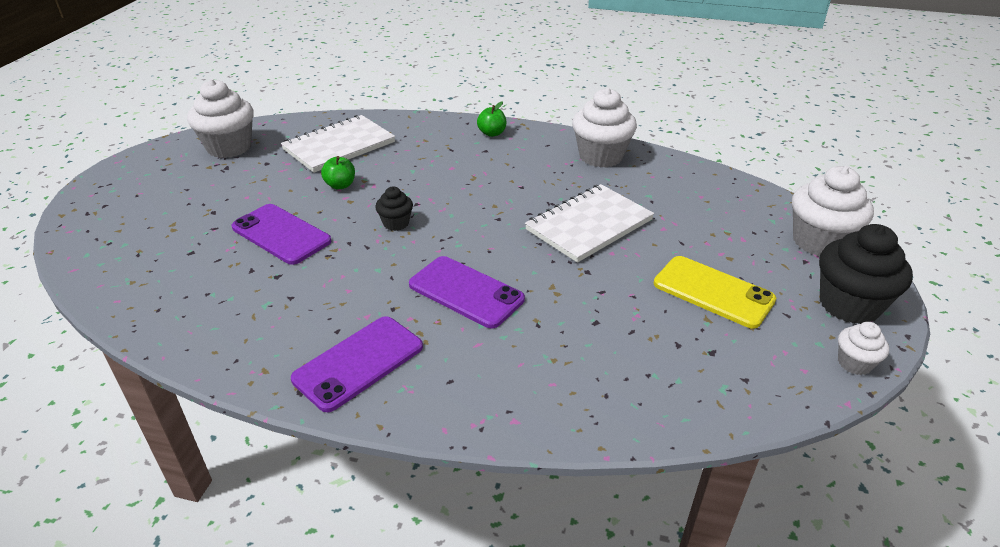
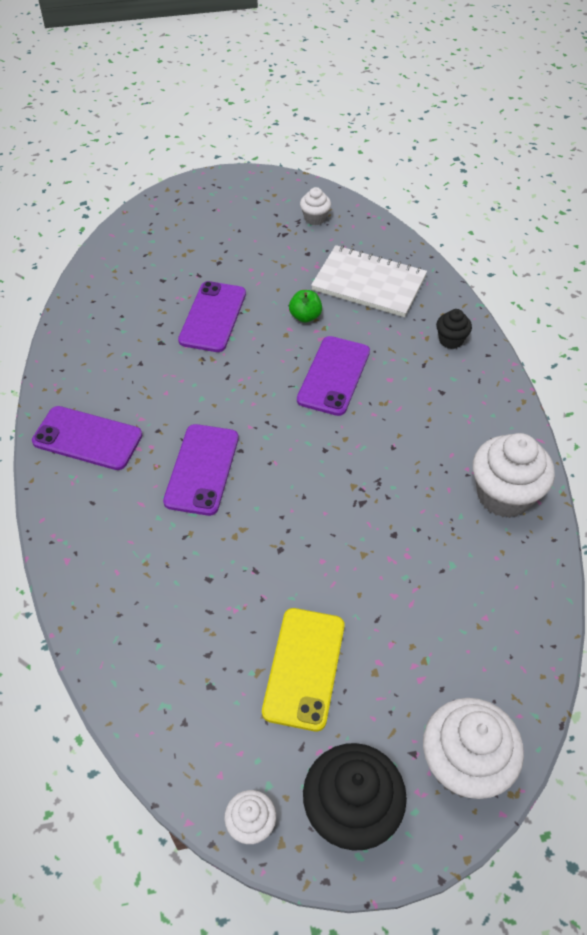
camera: 65 degrees right, 15 degrees up
white cupcake [187,79,254,158] -> white cupcake [300,187,331,225], size x0.51
black cupcake [375,187,413,231] -> black cupcake moved to [436,309,472,349]
green apple [477,101,506,137] -> none
white notebook [525,184,654,263] -> none
none -> purple phone [297,336,370,416]

